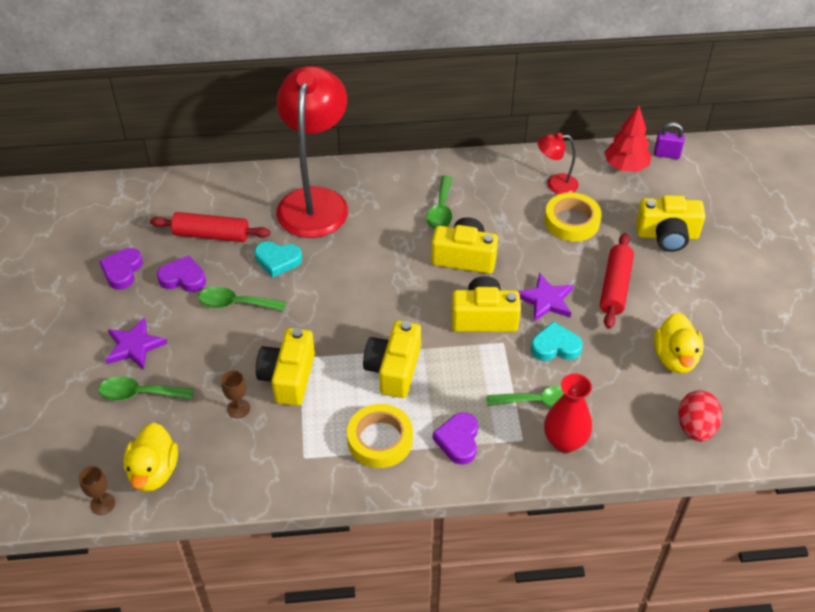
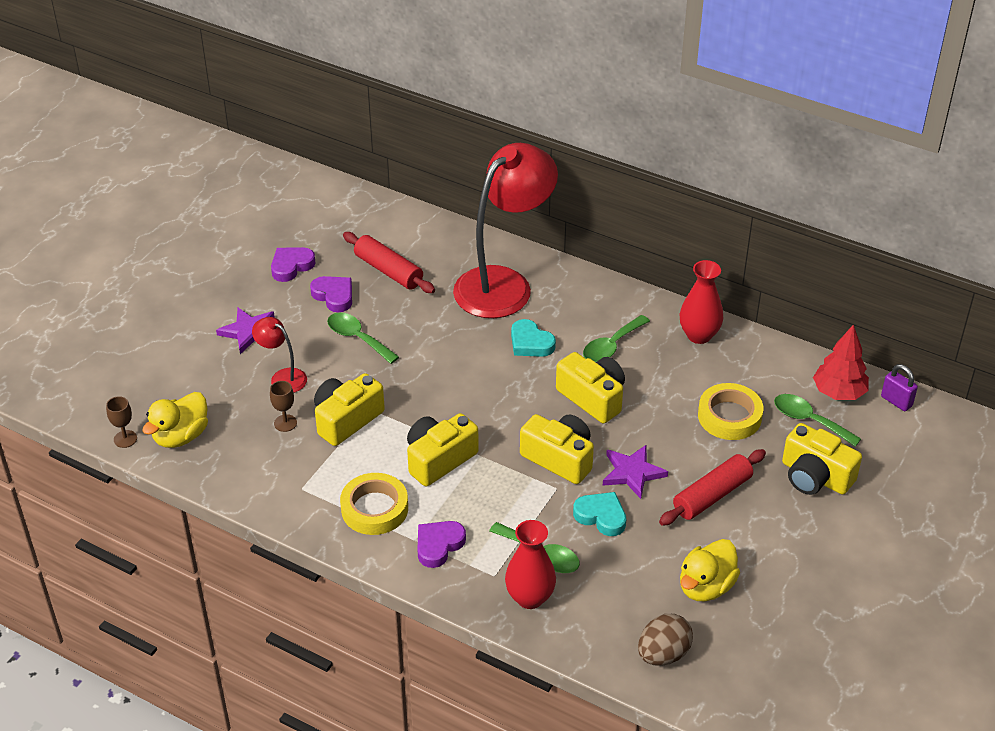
camera: 35 degrees right, 5 degrees down
green spoon [98,376,194,401] -> green spoon moved to [774,394,861,447]
turquoise heart [254,241,302,277] -> turquoise heart moved to [511,319,556,357]
red lamp [538,133,578,194] -> red lamp moved to [252,317,307,393]
red egg [678,390,722,442] -> brown egg [638,614,693,666]
none -> red vase [680,260,724,344]

